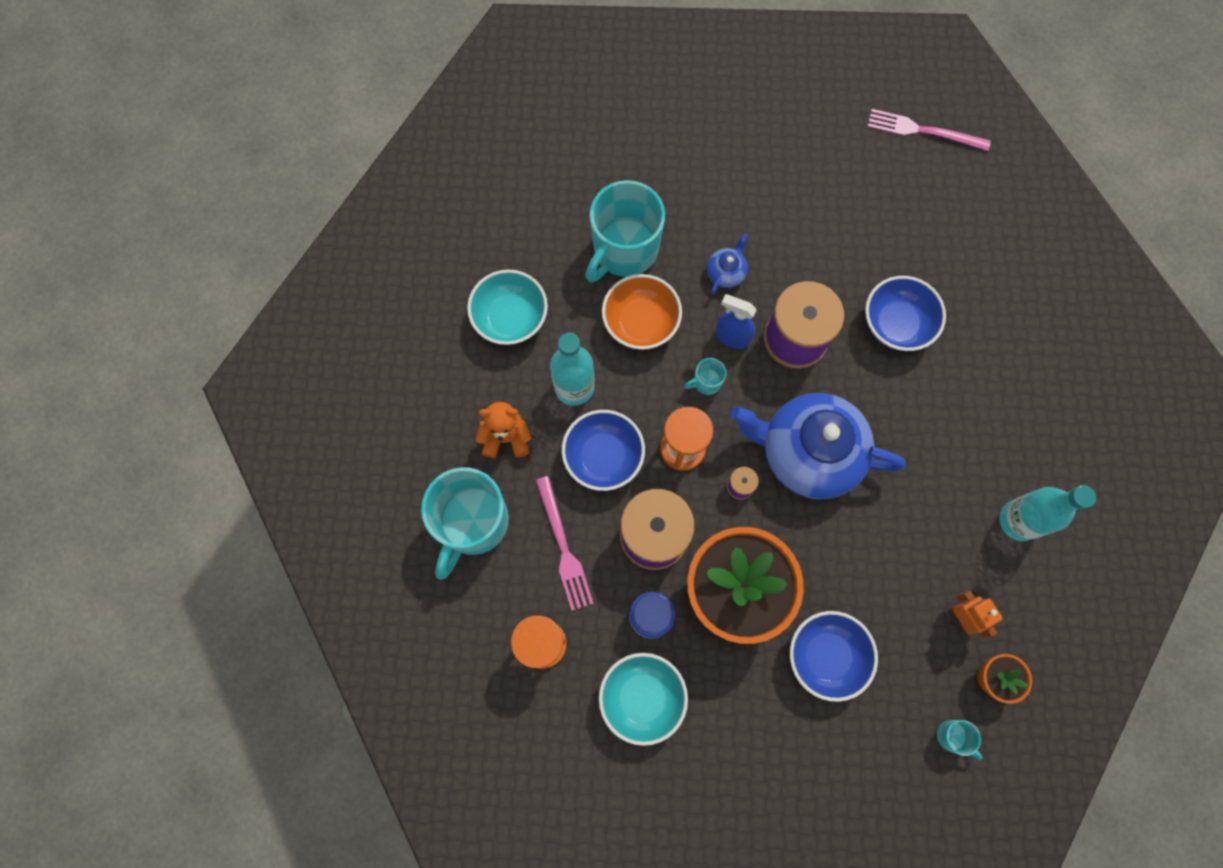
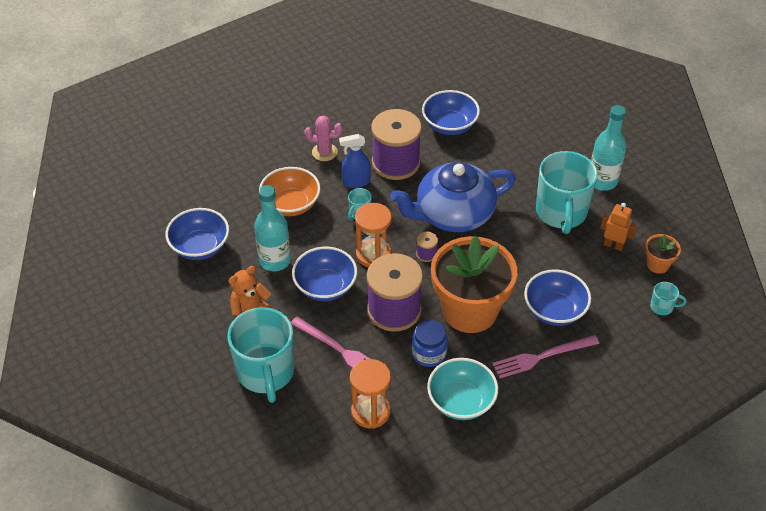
camera: 35 degrees left, 25 degrees down
turquoise bowl [467,270,548,345] -> blue bowl [165,208,229,260]
turquoise mug [585,180,665,282] -> turquoise mug moved to [536,151,598,234]
blue teapot [707,233,748,294] -> pink cactus [305,115,342,161]
pink fork [867,109,991,151] -> pink fork moved to [492,335,599,379]

